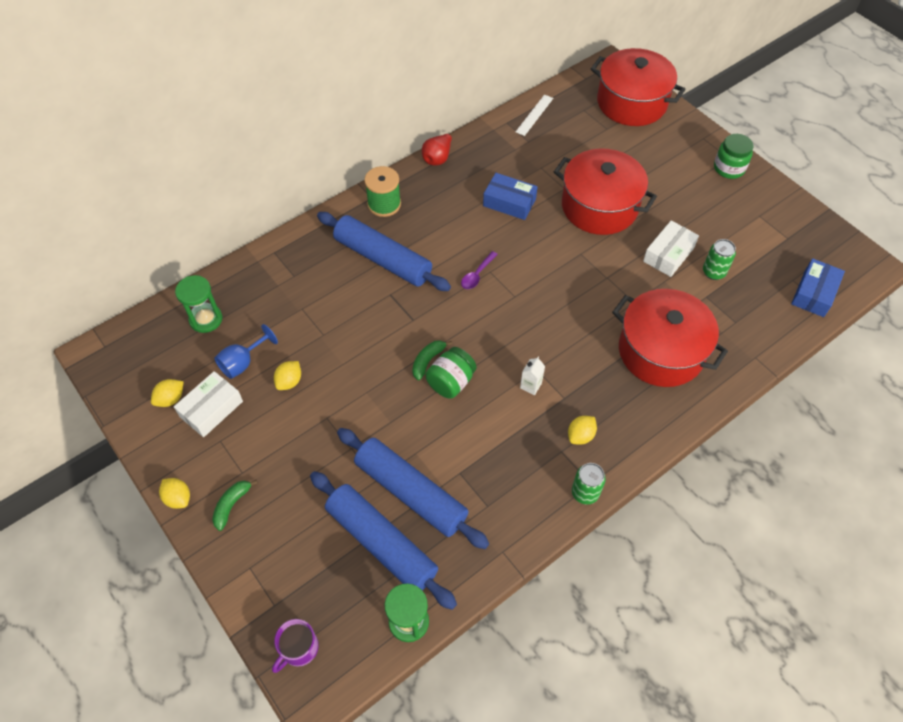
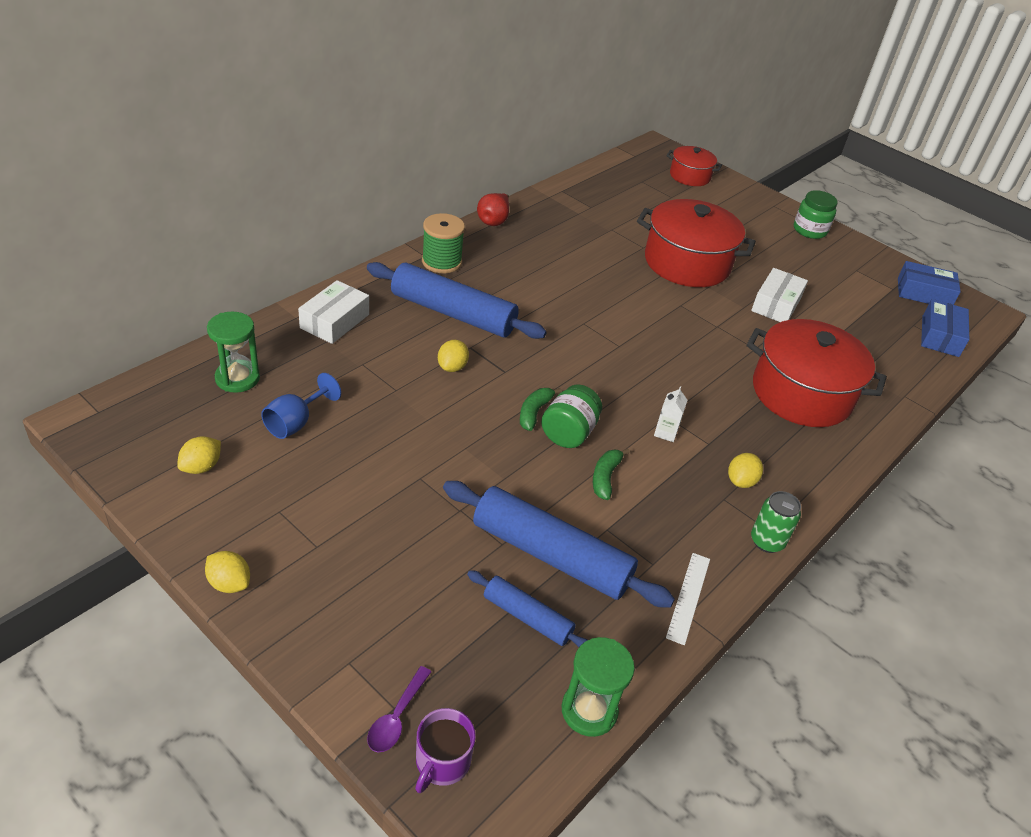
camera: 15 degrees left, 15 degrees down
white box [174,371,243,437] -> white box moved to [298,280,369,344]
green banana [212,480,258,531] -> green banana moved to [593,448,630,500]
yellow lemon [274,361,301,390] -> yellow lemon moved to [438,340,469,372]
blue rolling pin [310,471,457,610] -> blue rolling pin [467,570,587,647], size x0.54
purple spoon [461,251,498,289] -> purple spoon moved to [367,666,431,752]
blue box [483,173,538,220] -> blue box moved to [898,261,961,305]
white ruler [516,95,553,136] -> white ruler moved to [666,553,710,645]
red pot [591,48,685,126] -> red pot [666,146,722,186], size x0.54
green can [703,239,736,280] -> none

